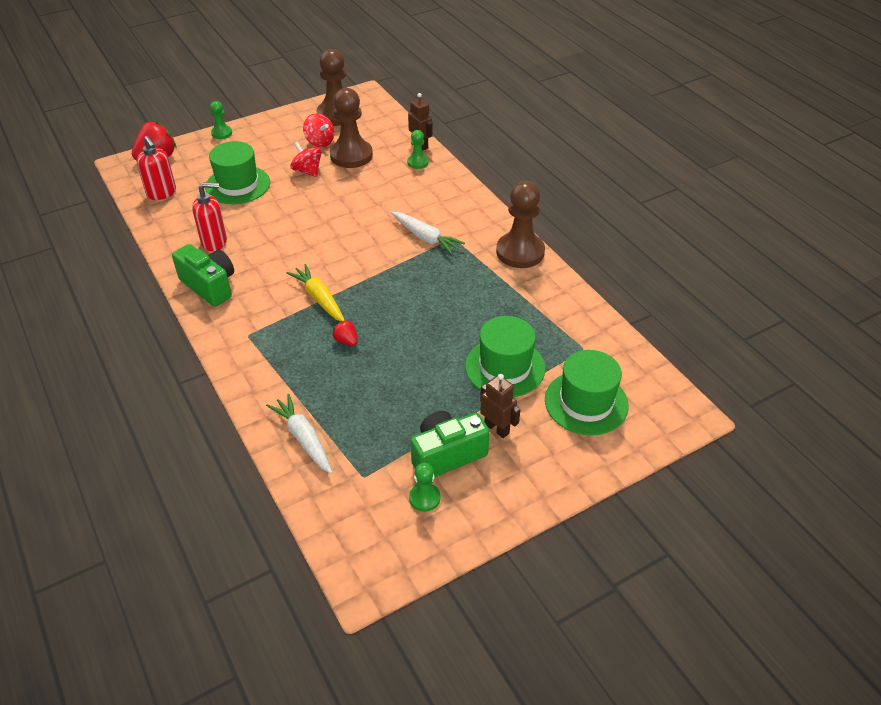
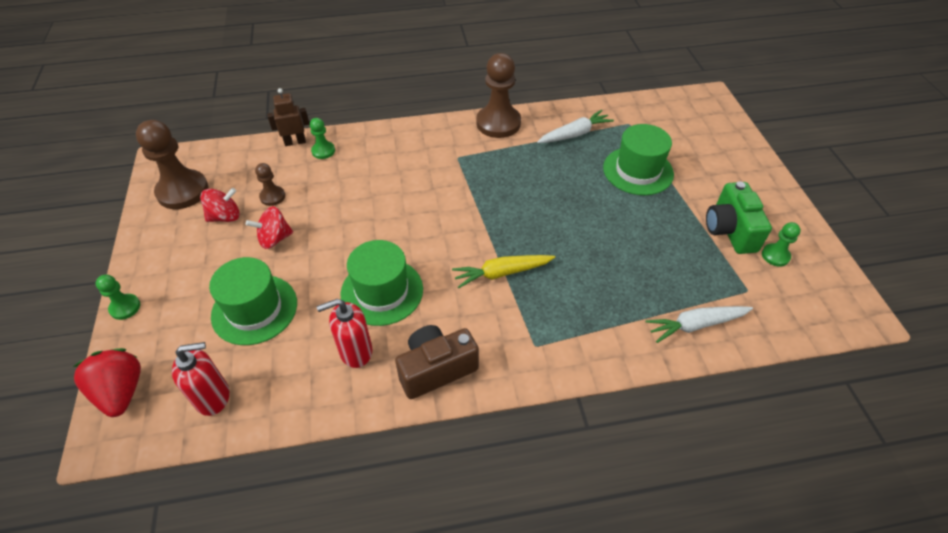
camera: 70 degrees left, 5 degrees up
green camera [172,244,234,307] -> brown camera [395,325,479,399]
red soap dispenser [192,182,227,251] -> red soap dispenser turned 120 degrees counterclockwise [316,299,372,368]
brown pawn [330,88,373,168] -> brown pawn [255,163,285,206], size x0.50
red strawberry [332,319,358,346] -> none
white carrot [391,212,465,254] -> white carrot moved to [537,110,614,143]
brown robot [480,374,520,438] -> none
green hat [545,350,629,435] -> green hat moved to [340,240,423,326]

